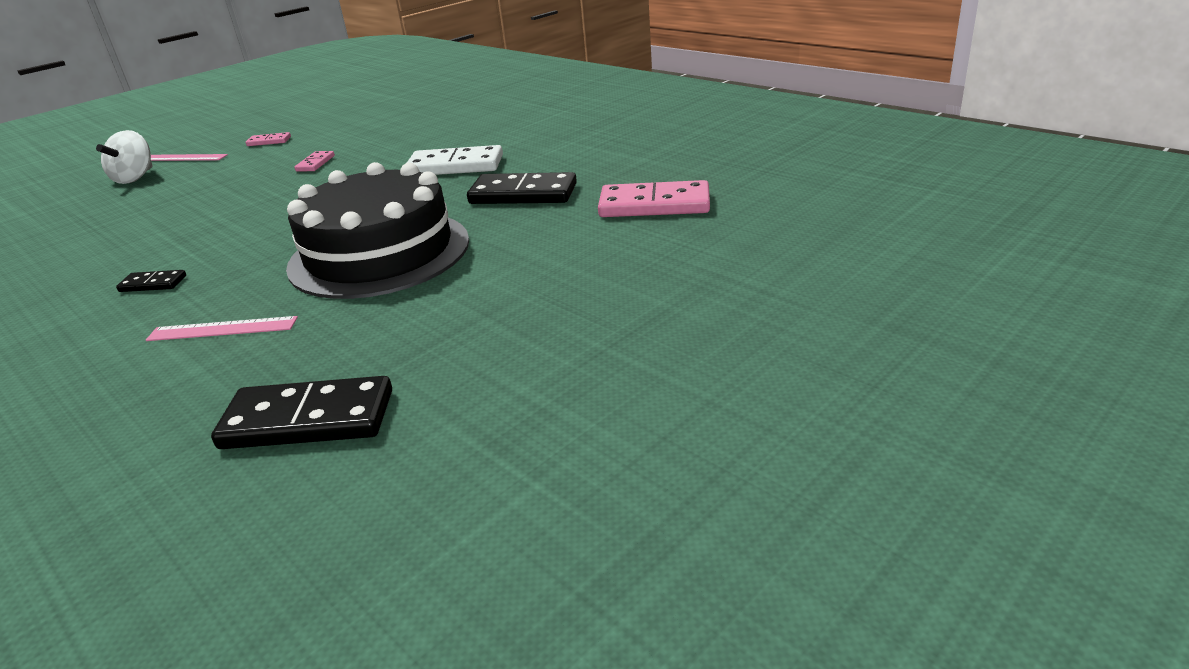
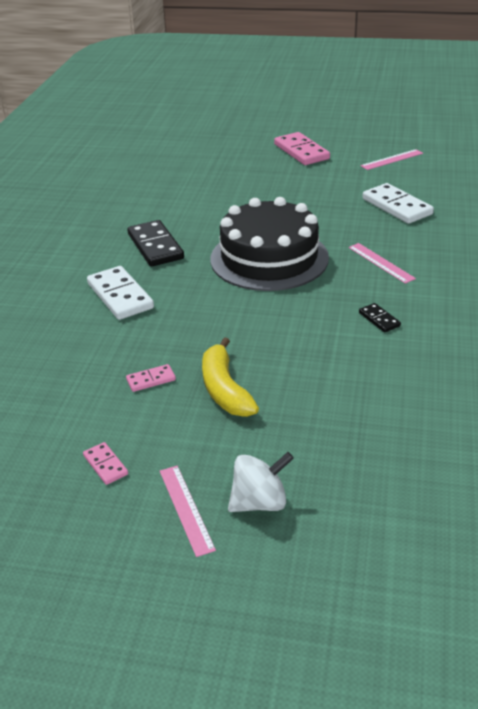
camera: 125 degrees left, 5 degrees up
black domino [211,376,392,449] -> white domino [362,183,434,224]
pink domino [598,180,710,217] -> pink domino moved to [274,132,330,165]
none -> yellow banana [202,337,259,417]
none -> pink ruler [360,149,423,170]

